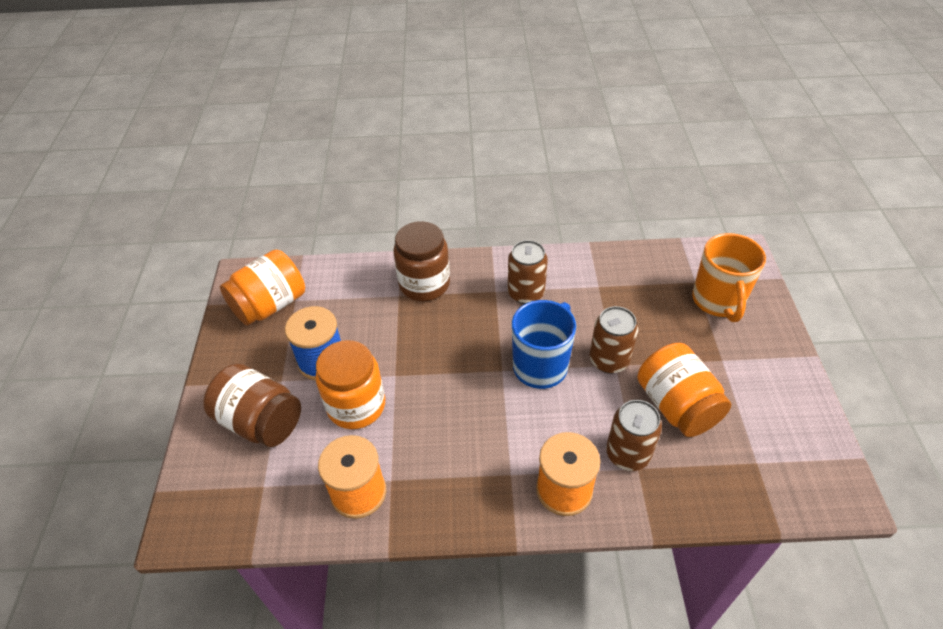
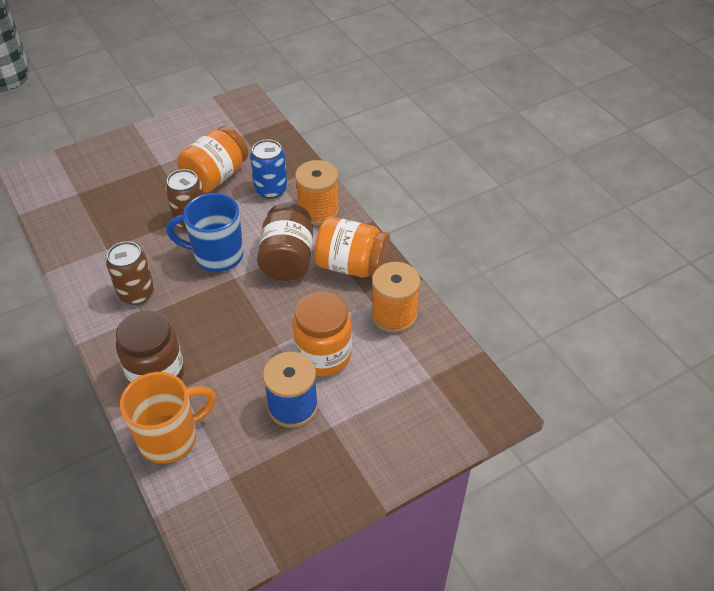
camera: 120 degrees left, 0 degrees up
brown jar [203,364,301,447] -> brown jar moved to [257,203,313,281]
orange jar [220,249,305,326] -> orange jar moved to [314,217,390,278]
brown can [606,400,662,471] -> blue can [250,139,287,199]
orange mug [692,233,766,322] -> orange mug moved to [120,372,216,464]

